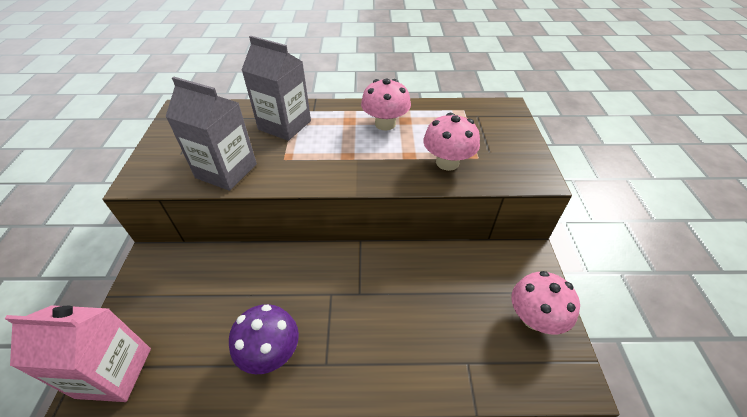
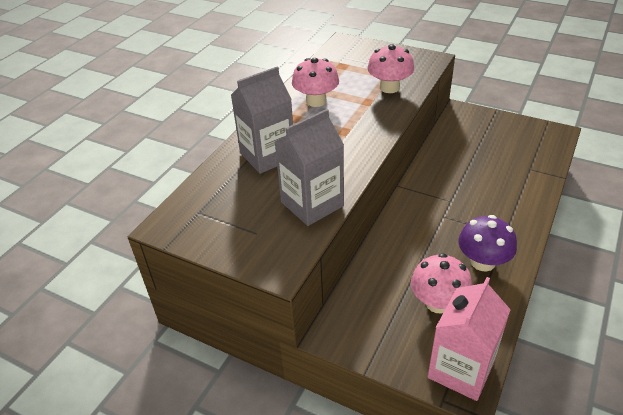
camera: 60 degrees left, 5 degrees down
pink mushroom [512,271,580,334] -> pink mushroom moved to [411,253,472,313]

